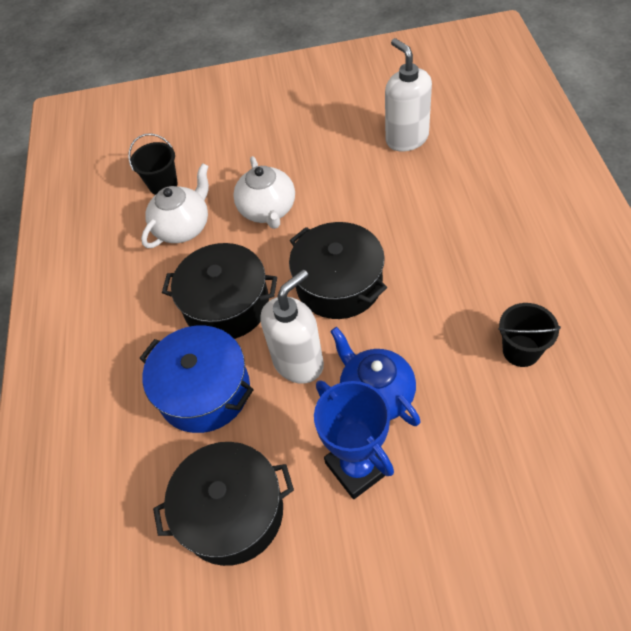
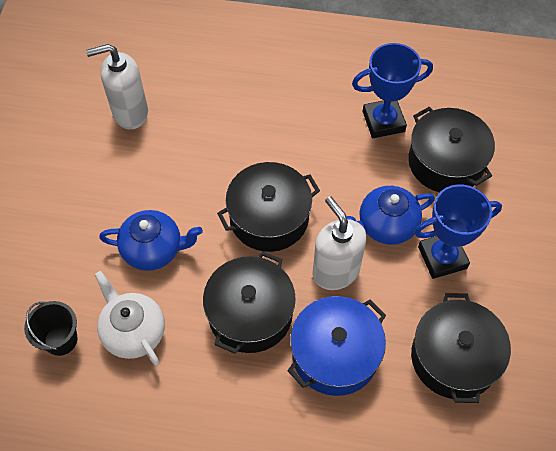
camera: 80 degrees left, 5 degrees up
white teapot [233,156,295,229] -> blue teapot [99,210,203,271]
black bucket [498,303,561,367] -> blue trophy [352,43,433,138]
none -> black pot [408,107,495,192]

